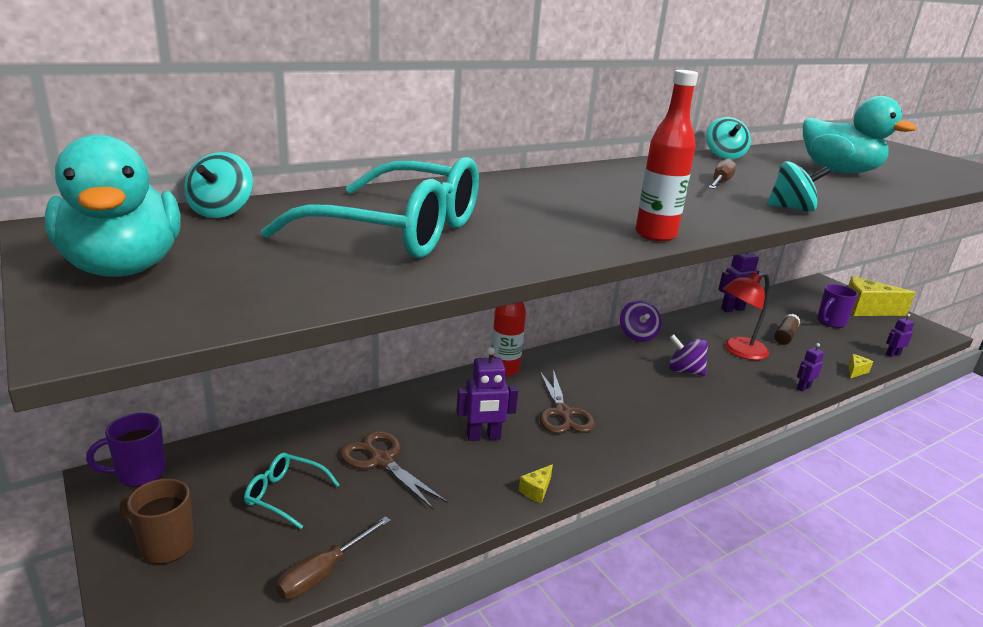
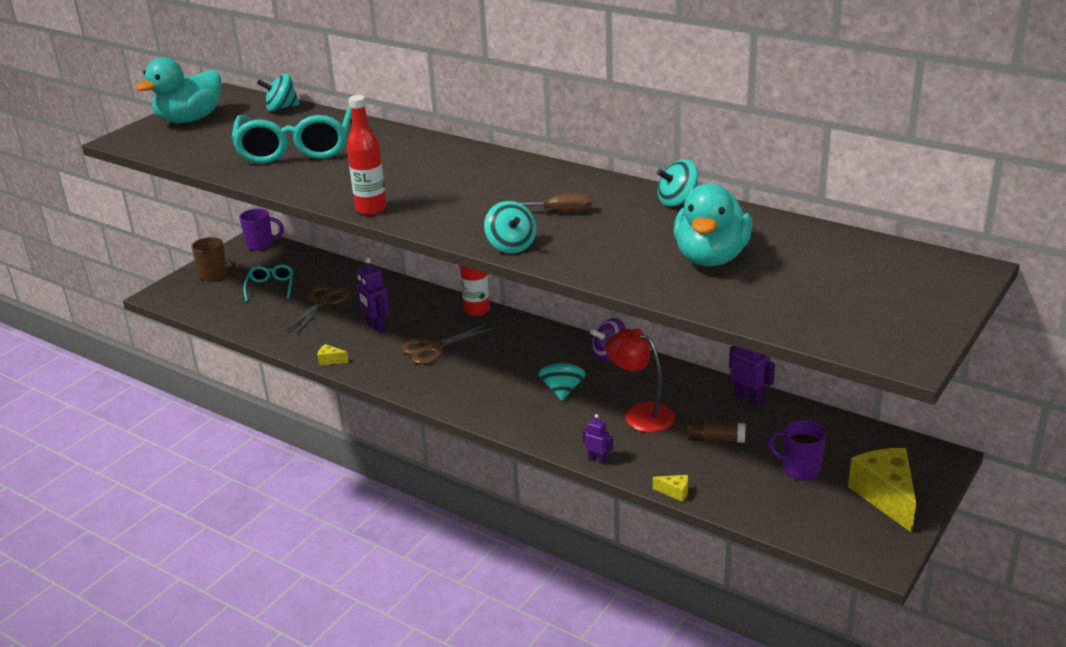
camera: 70 degrees right, 5 degrees up
purple mug [86,413,166,487] -> purple mug turned 135 degrees clockwise [239,208,284,251]
brown screwdriver [276,516,391,599] -> none
purple spinning top [669,334,708,376] -> turquoise spinning top [539,349,585,401]
purple robot [886,314,914,357] -> none

